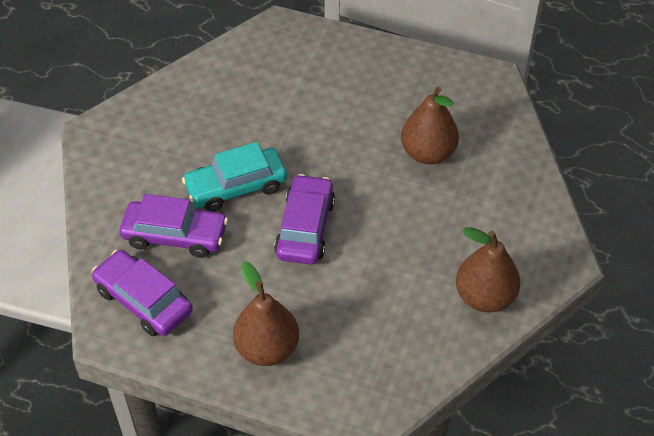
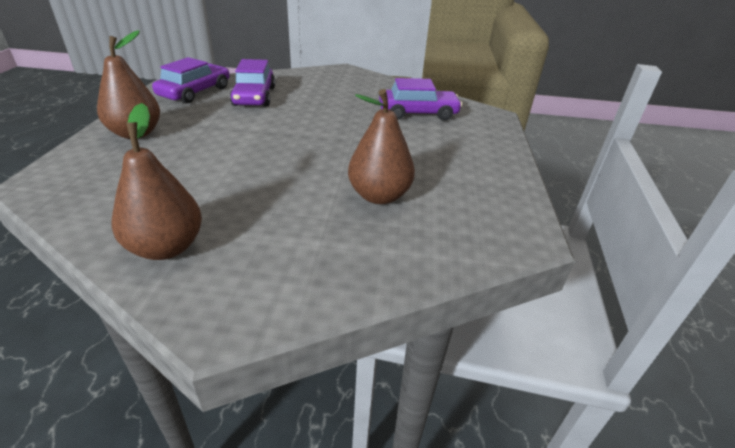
camera: 75 degrees right, 15 degrees down
turquoise car [182,142,287,212] -> none
purple car [274,174,335,265] -> purple car moved to [379,78,462,121]

